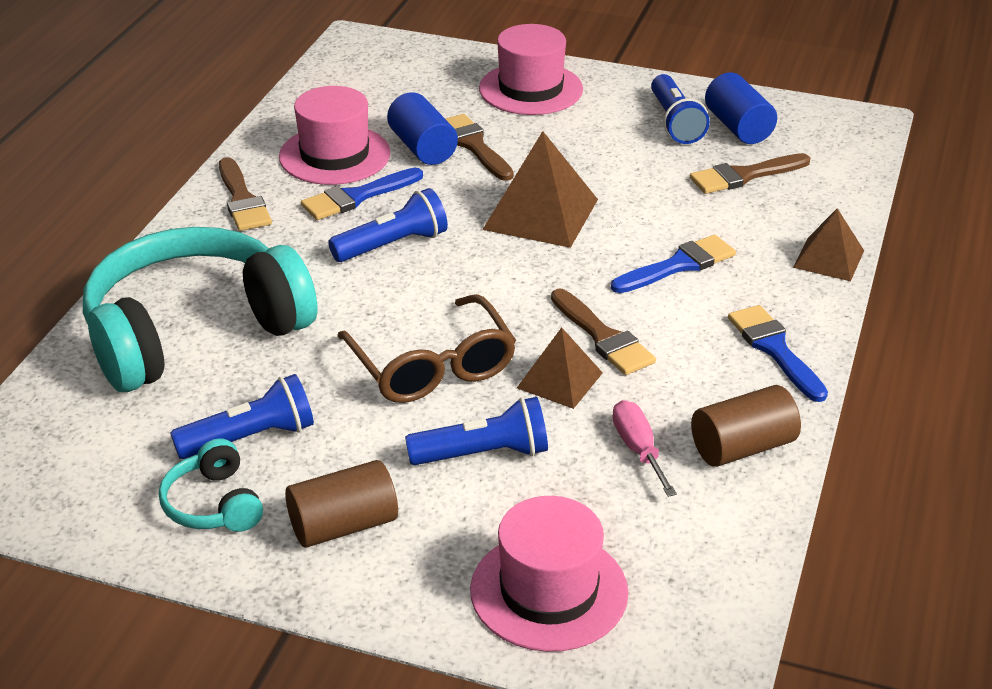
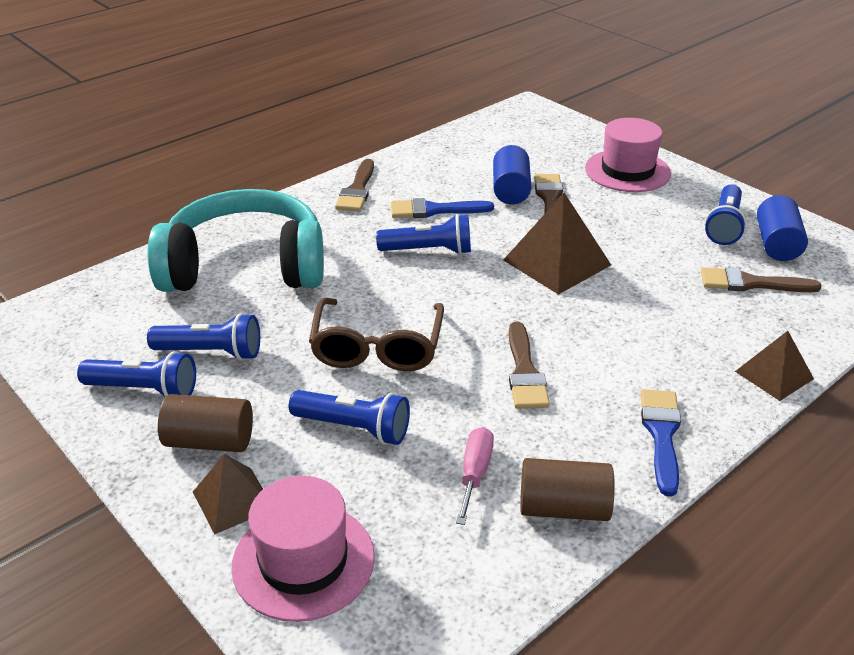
camera: 30 degrees right, 0 degrees up
turquoise headphones [159,439,263,532] -> blue flashlight [77,351,196,397]
pink hat [279,86,390,185] -> none
brown pyramid [517,327,603,409] -> brown pyramid moved to [193,454,263,535]
blue brush [611,235,736,293] -> none

